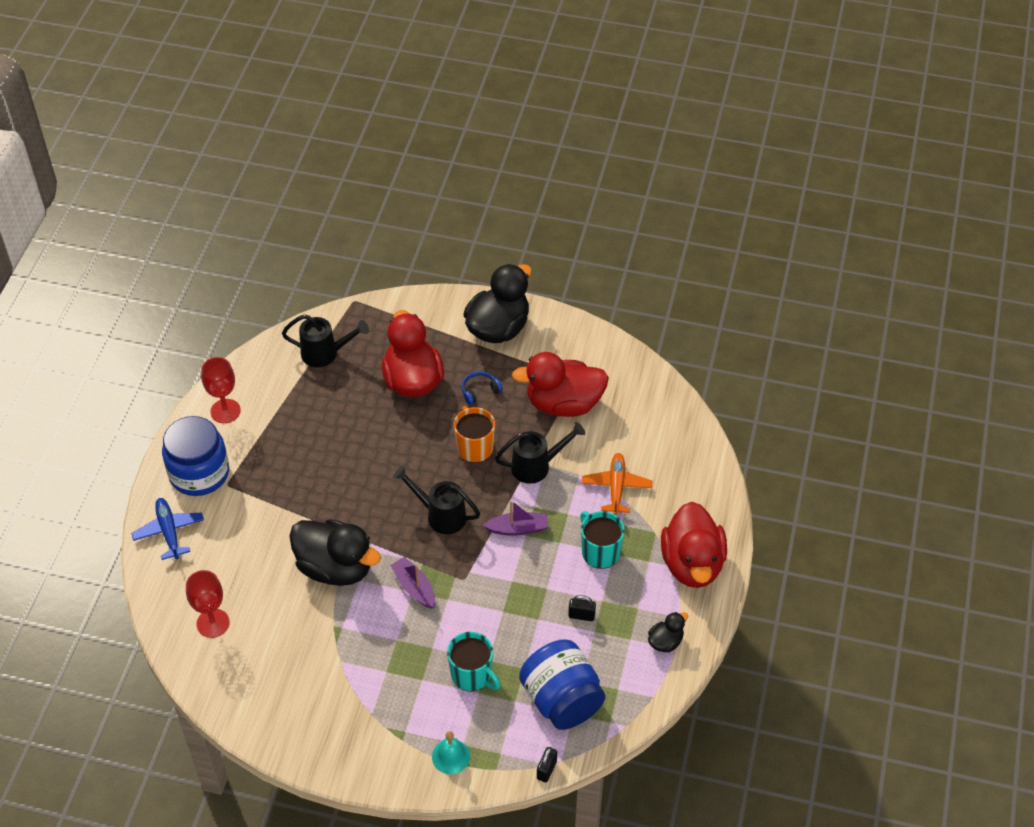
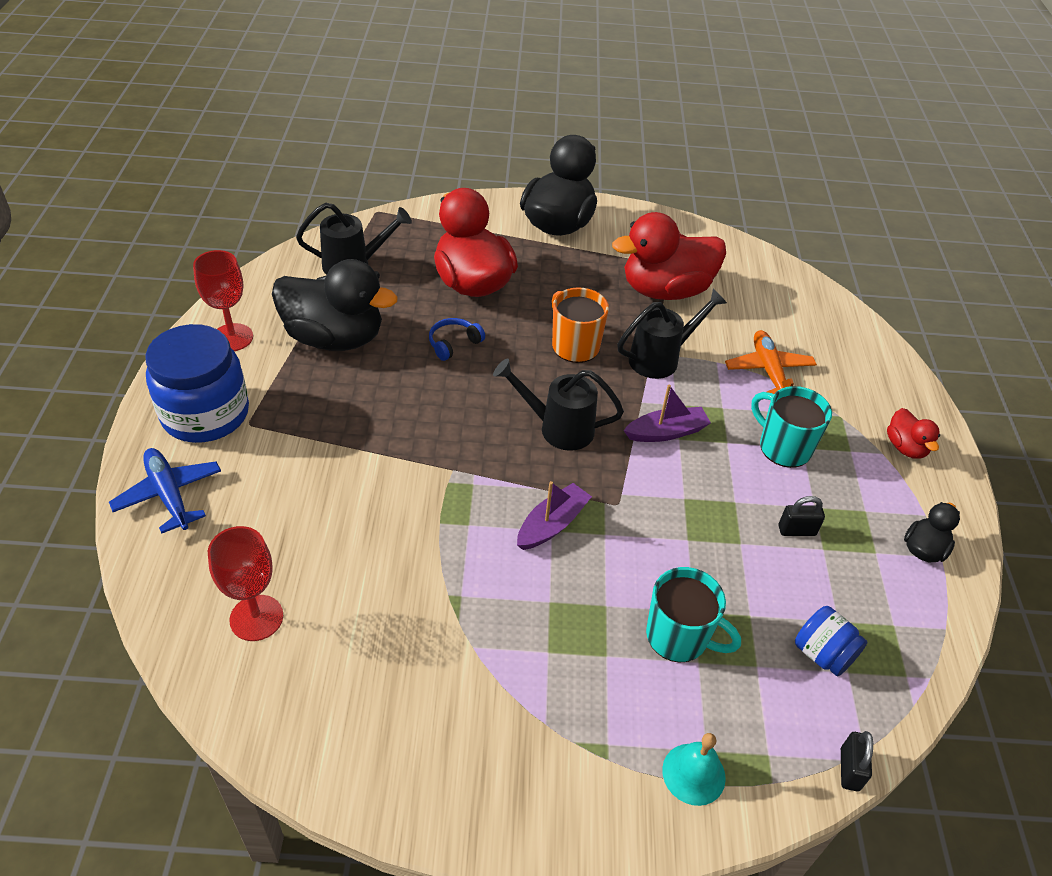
camera: 15 degrees left, 5 degrees down
black duck [289,519,381,586] -> black duck moved to [272,259,398,351]
purple boat [390,557,435,609] -> purple boat turned 90 degrees clockwise [517,481,592,550]
blue headphones [461,371,503,405] -> blue headphones moved to [429,318,485,361]
blue jar [519,640,605,730] -> blue jar [795,606,868,676], size x0.50
red duck [661,502,727,588] -> red duck [887,408,940,459], size x0.47

